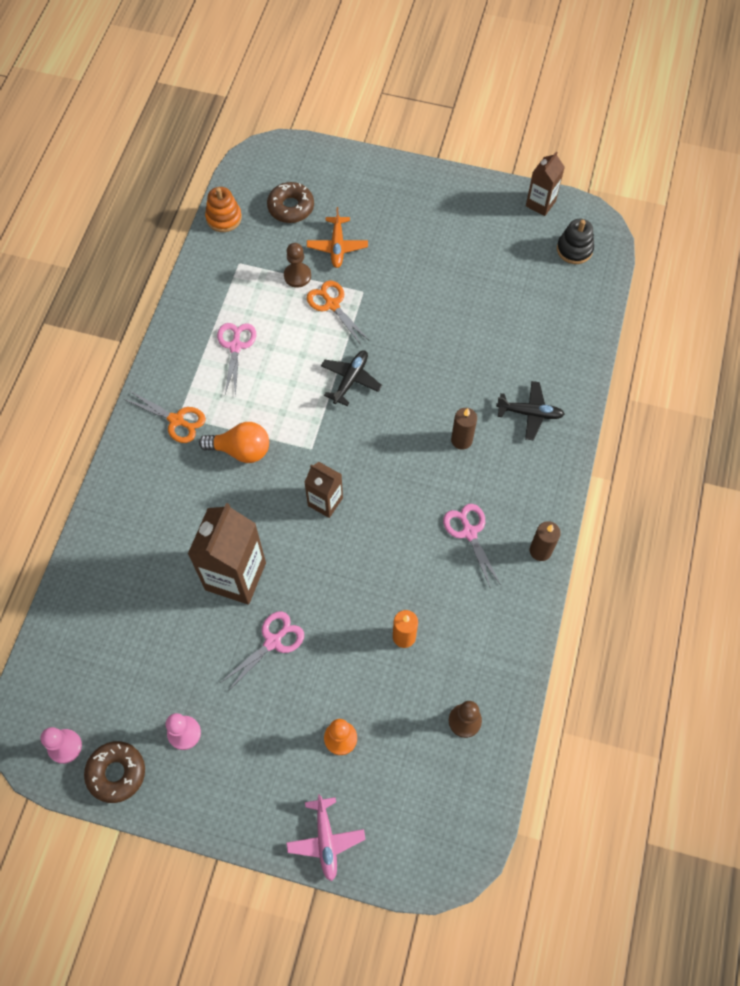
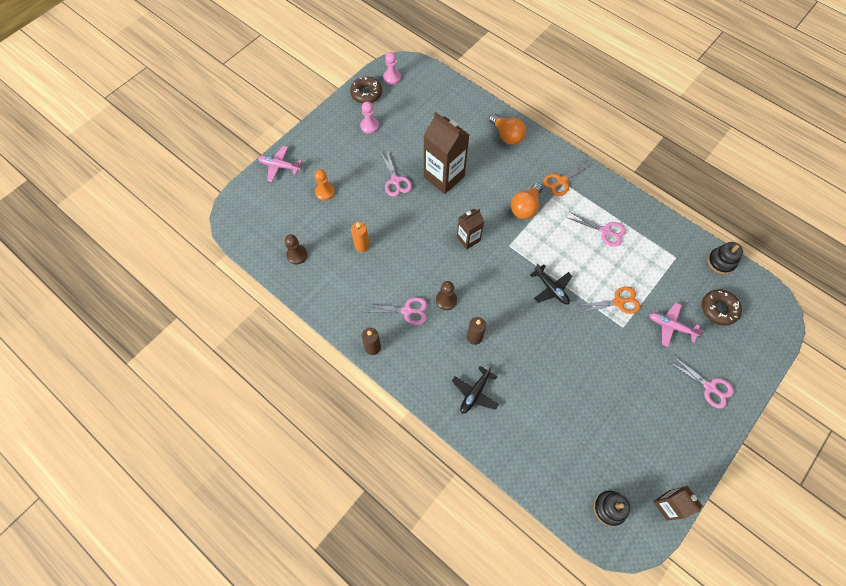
camera: 115 degrees right, 0 degrees up
orange stacking toy [205,187,242,232] -> black stacking toy [708,242,743,274]
brown pawn [284,243,311,288] -> brown pawn moved to [436,281,457,310]
orange plane [307,207,368,268] -> pink plane [649,303,704,347]
none -> orange light bulb [489,113,526,145]
none -> pink scissors [669,355,734,408]

